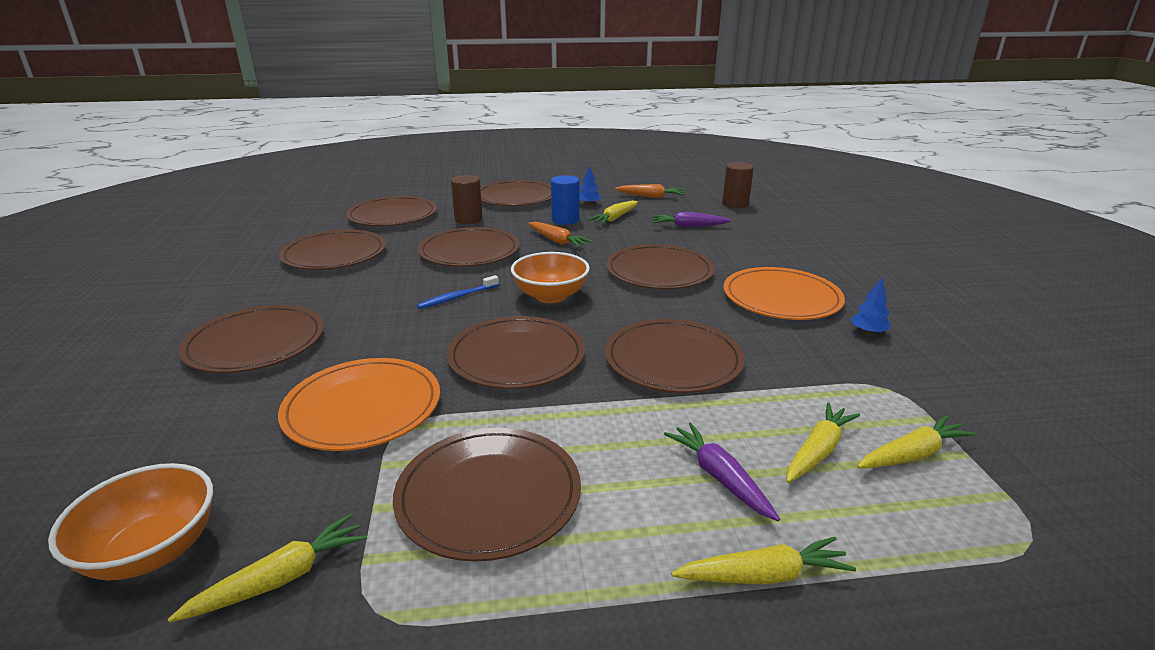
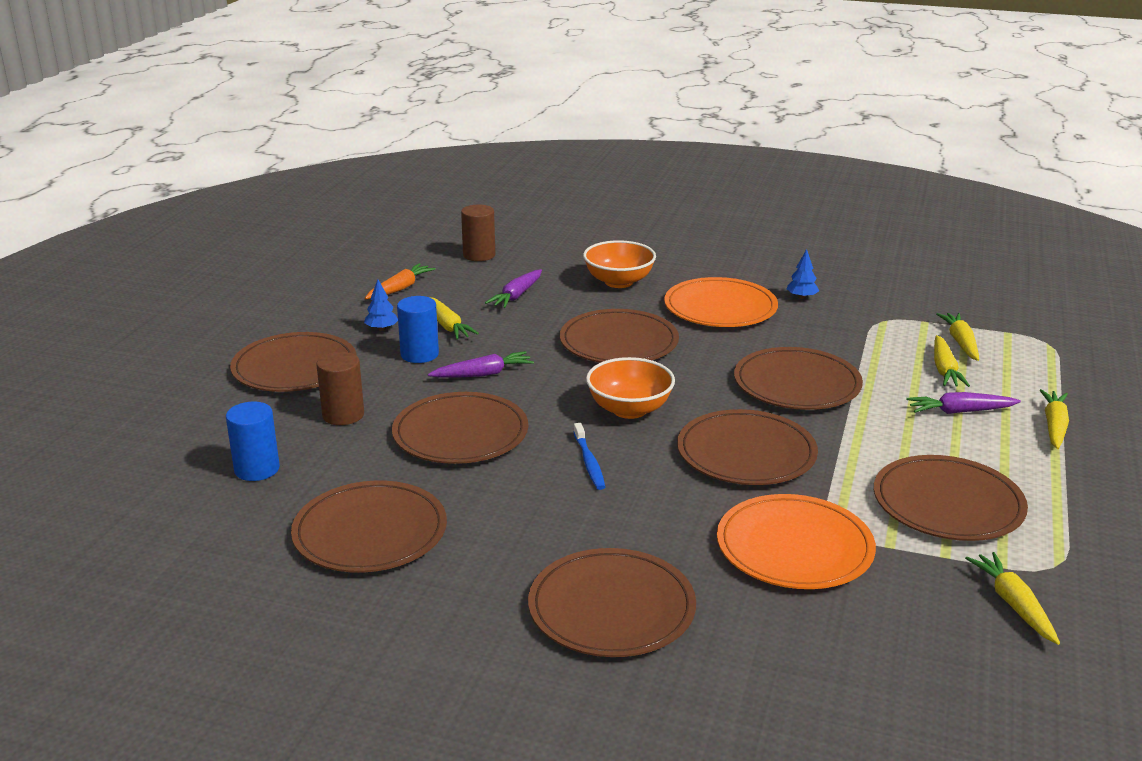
camera: 65 degrees left, 0 degrees up
orange bowl [48,463,213,581] -> orange bowl moved to [583,240,656,288]
brown plate [346,196,437,226] -> blue cylinder [226,402,280,481]
orange carrot [528,222,592,248] -> purple carrot [428,351,534,378]
yellow carrot [786,402,860,483] -> yellow carrot turned 150 degrees counterclockwise [934,335,970,387]

